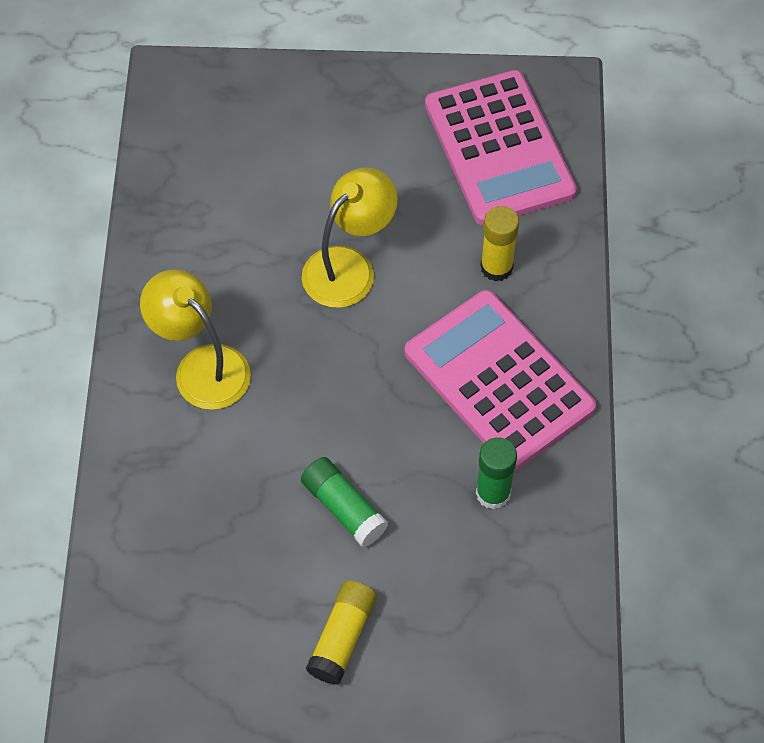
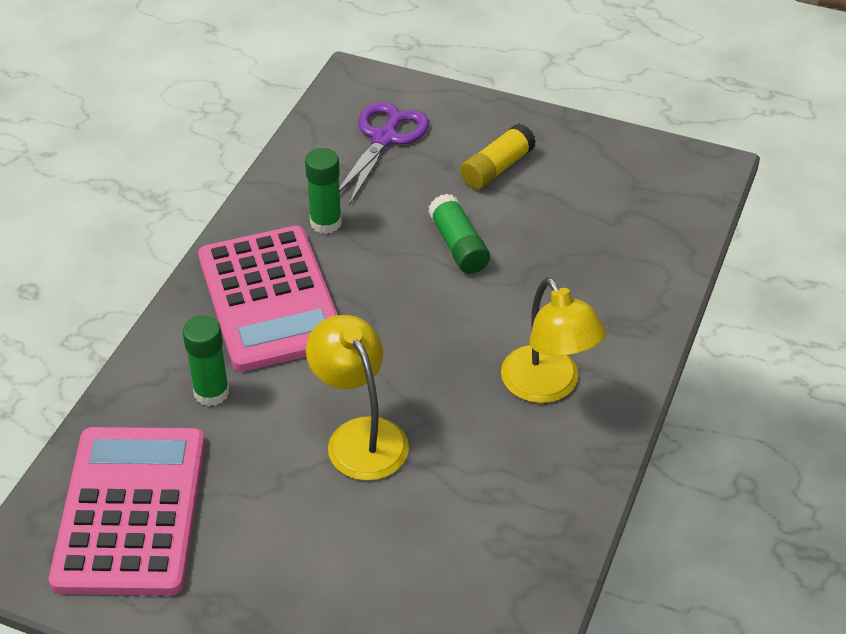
camera: 160 degrees left, 15 degrees down
yellow lamp [302,167,398,308] -> yellow lamp turned 90 degrees clockwise [306,315,409,481]
yellow glue stick [480,206,519,282] -> green glue stick [183,315,229,406]
none -> purple scissors [339,102,429,206]

